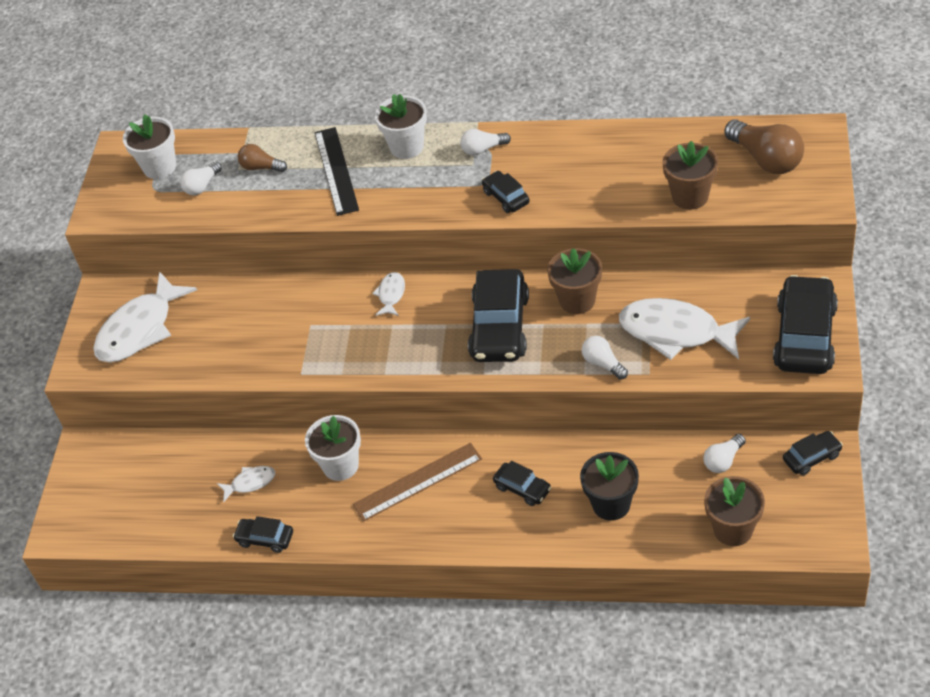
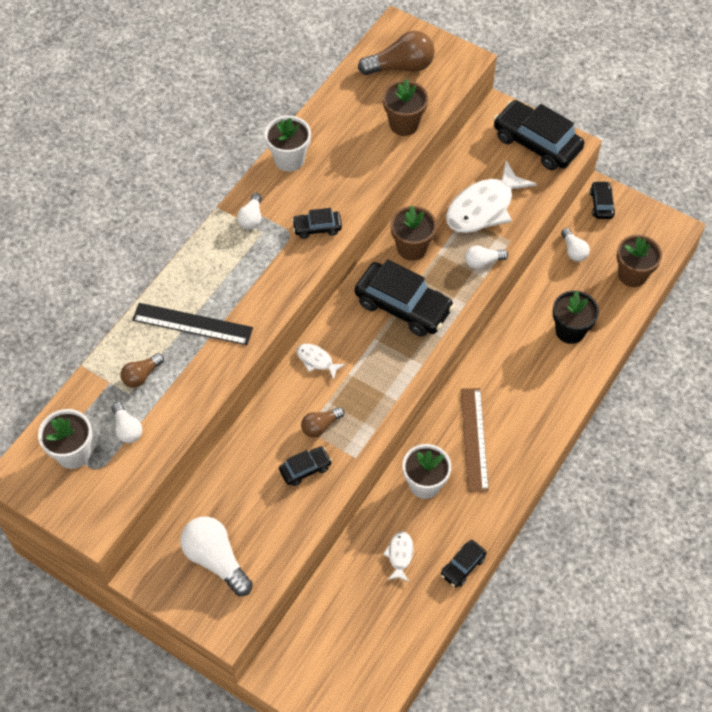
camera: 70 degrees left, 10 degrees up
white fish [93,271,197,363] -> white light bulb [180,517,253,596]
white flower pot [375,94,427,159] -> white flower pot moved to [265,116,311,172]
black car [493,461,551,506] -> black car moved to [279,447,332,486]
none -> brown light bulb [301,407,344,438]

